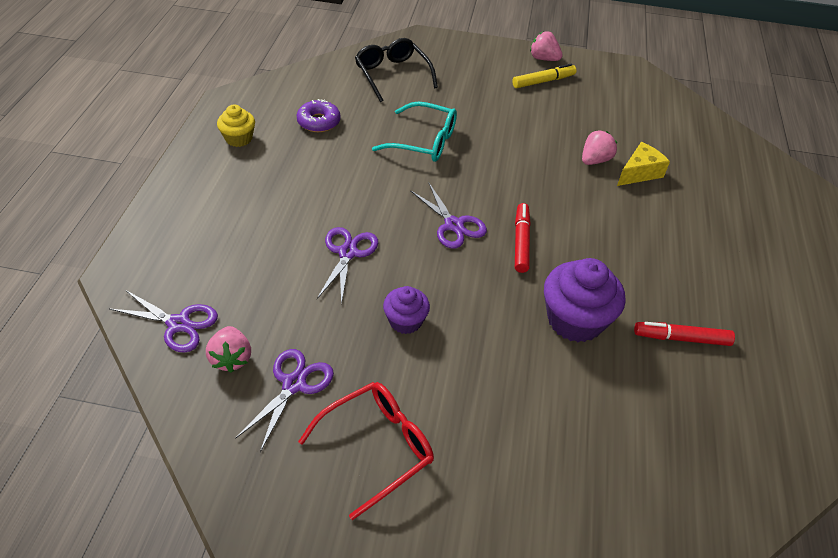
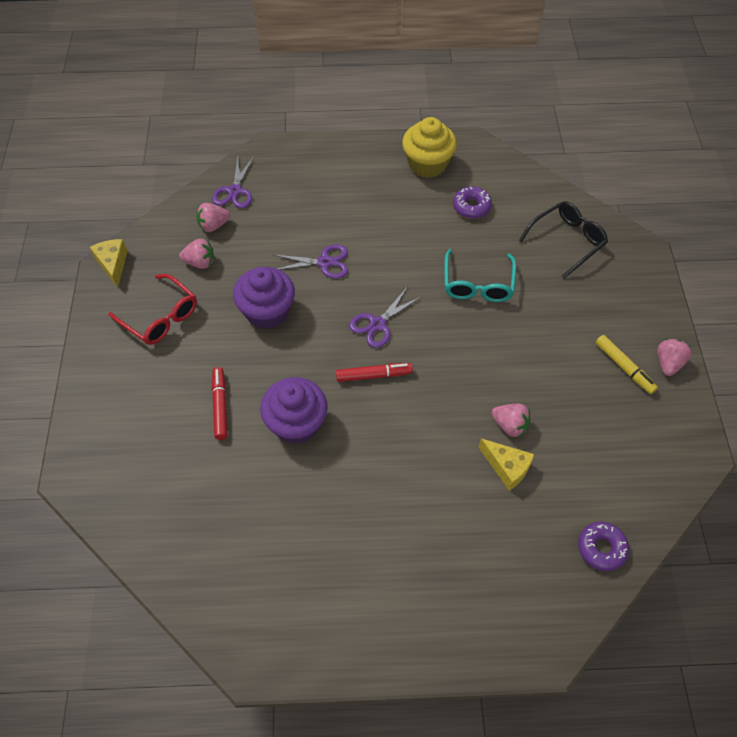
camera: 80 degrees right, 10 degrees up
yellow cupcake [217,104,255,147] -> yellow cupcake [402,117,457,178], size x1.74
purple scissors [235,349,334,452] -> pink strawberry [179,239,214,269]
purple cupcake [383,286,430,334] -> purple cupcake [233,267,295,329], size x1.74
red marker [634,322,735,346] -> red marker moved to [212,367,228,440]
none -> yellow cheese [90,239,128,288]
none -> purple donut [578,522,629,571]

